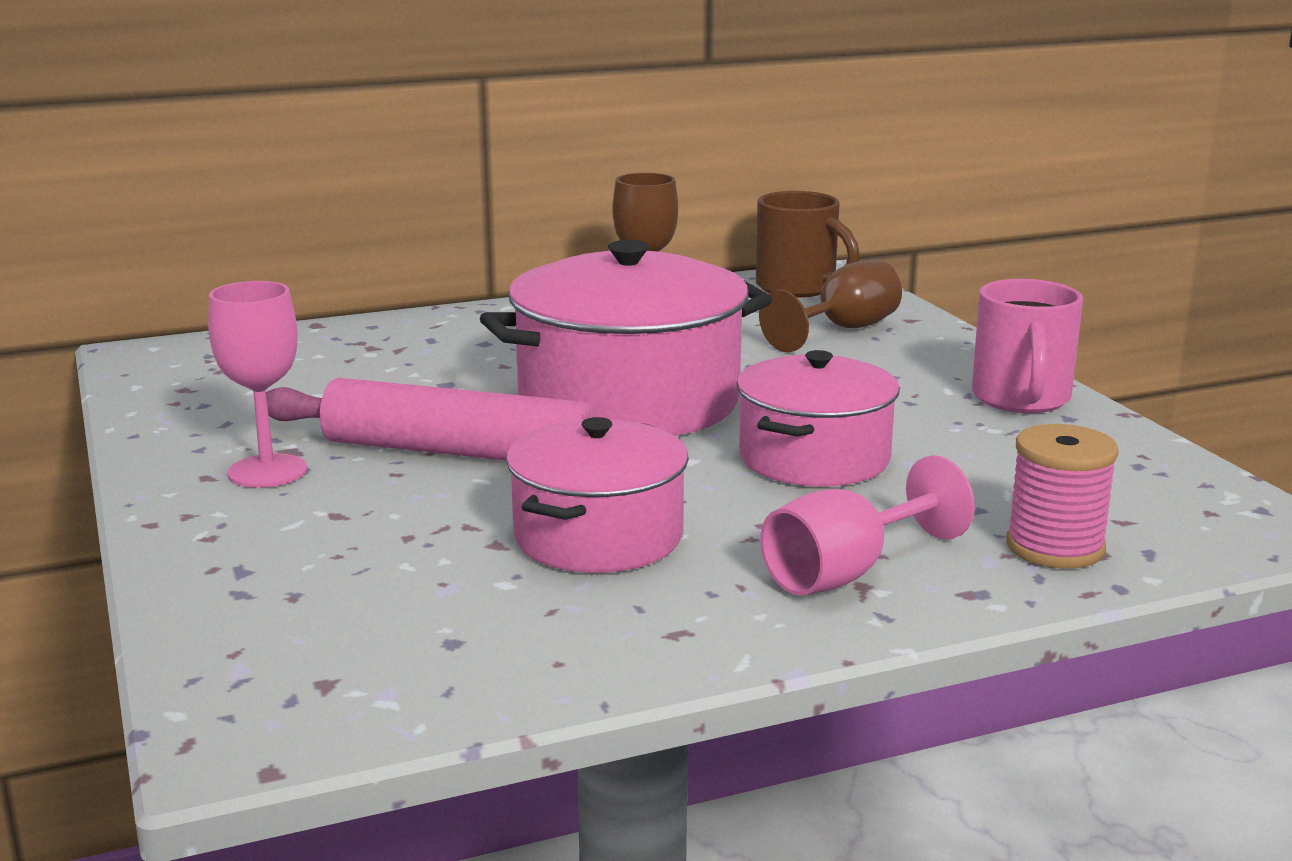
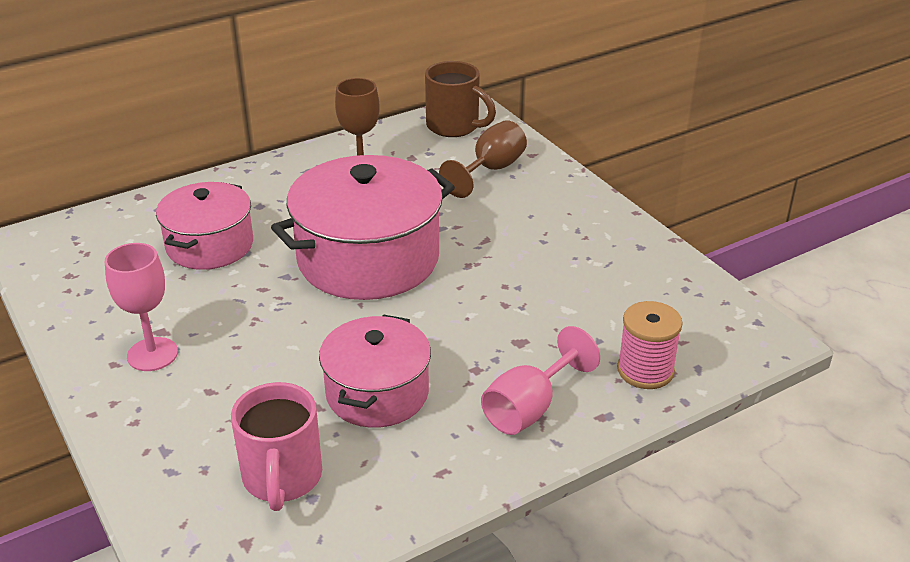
camera: 10 degrees left, 15 degrees up
pink rolling pin [266,378,654,461] -> none
pink pot [737,350,900,486] -> pink pot moved to [156,182,253,270]
pink mug [972,279,1083,413] -> pink mug moved to [231,382,322,511]

